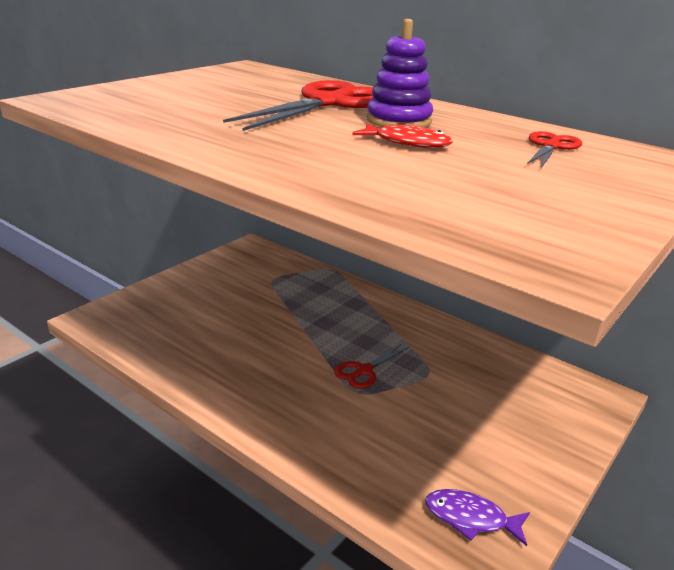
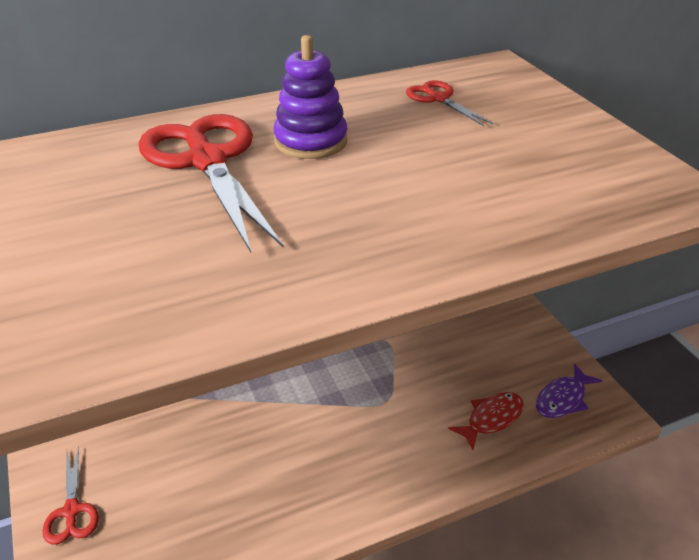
camera: 60 degrees left, 10 degrees up
red scissors [334,344,409,389] -> red scissors moved to [42,446,99,545]
red fish [352,123,452,148] -> red fish moved to [448,392,524,450]

